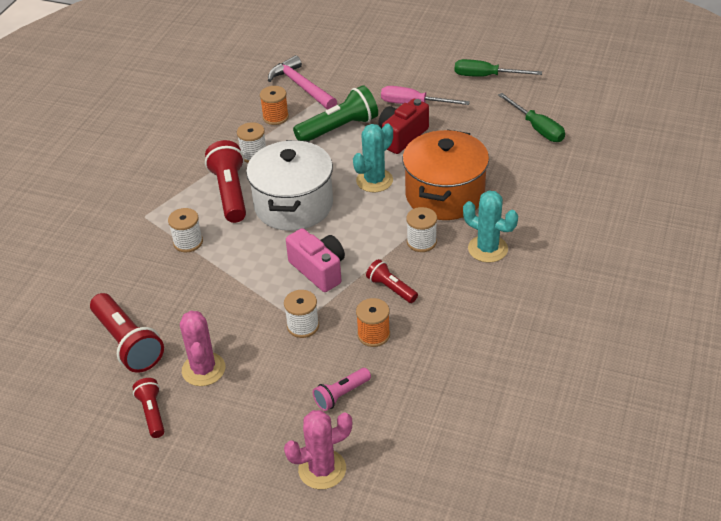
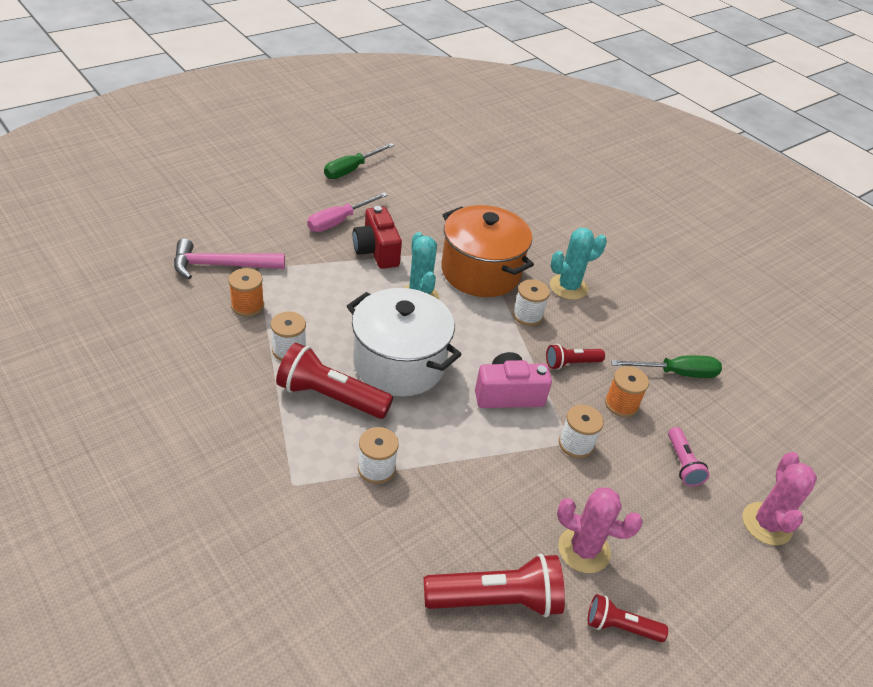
camera: 65 degrees left, 0 degrees up
green flashlight [293,85,378,141] -> none
green screwdriver [498,93,565,142] -> green screwdriver moved to [611,355,722,378]

